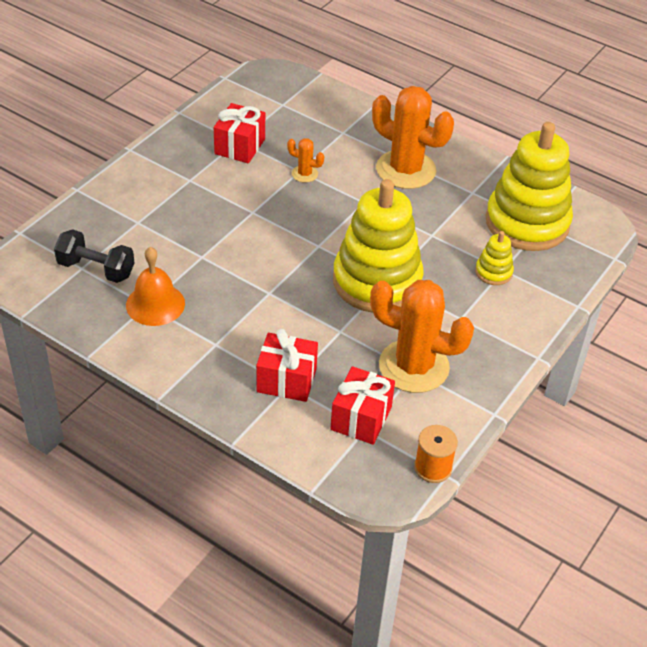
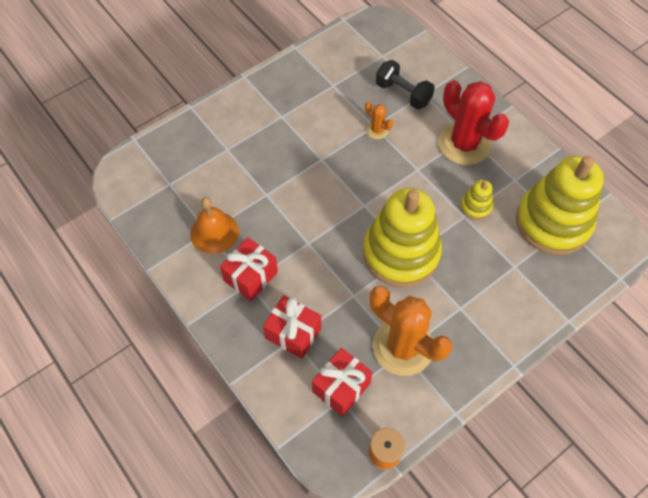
camera: 20 degrees right, 15 degrees up
black dumbbell [54,229,134,283] -> black dumbbell moved to [376,60,435,109]
red gift [214,103,265,163] -> red gift moved to [220,237,278,301]
orange cactus [372,86,454,189] -> red cactus [439,80,509,165]
yellow stacking toy [475,231,514,285] -> yellow stacking toy moved to [460,180,493,220]

